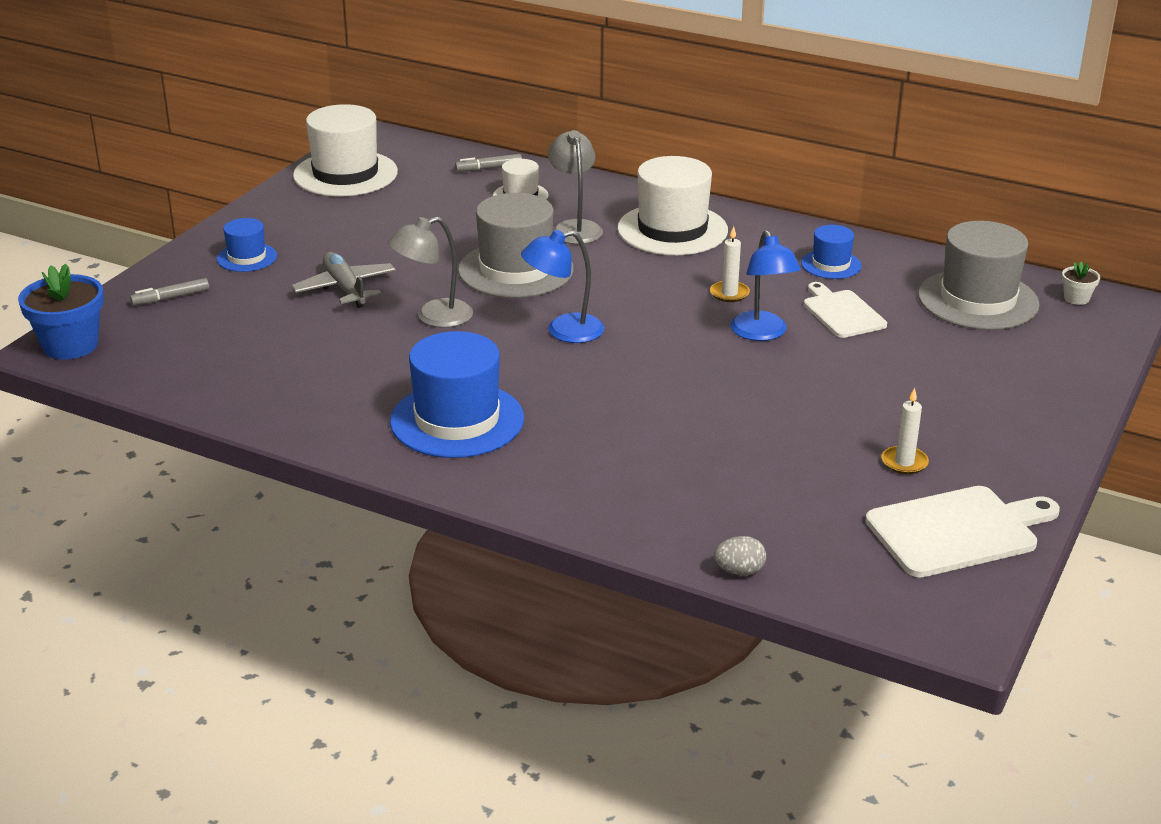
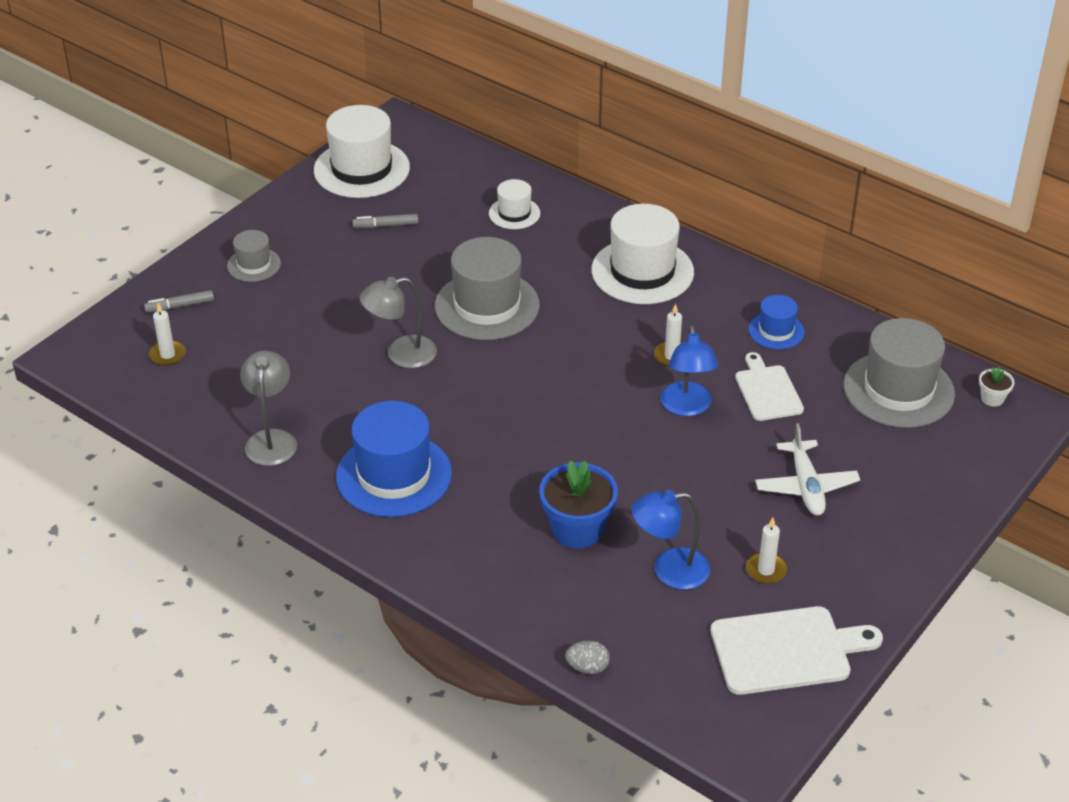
camera: 10 degrees right, 10 degrees up
blue flower pot [18,263,104,360] -> blue flower pot moved to [539,460,618,548]
blue hat [217,218,277,272] -> grey hat [227,230,281,282]
grey plane [291,252,396,308] -> none
grey marker [455,154,522,172] -> grey marker moved to [352,214,418,228]
blue lamp [521,230,604,343] -> blue lamp moved to [631,490,710,589]
grey lamp [548,130,603,244] -> grey lamp moved to [240,350,297,466]
none -> white candle [149,303,186,366]
none -> white plane [755,423,860,516]

